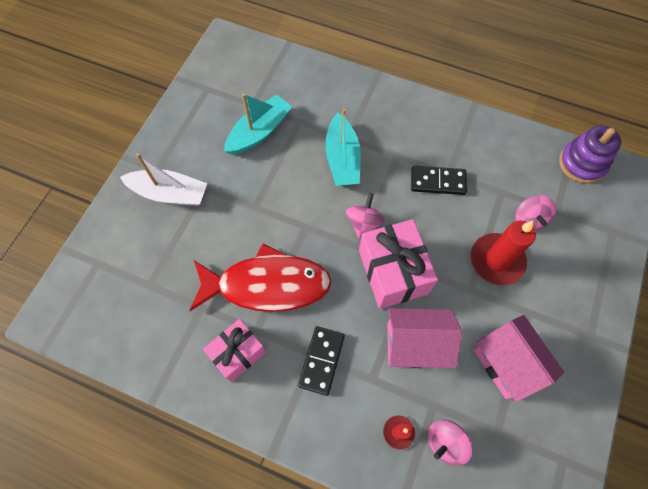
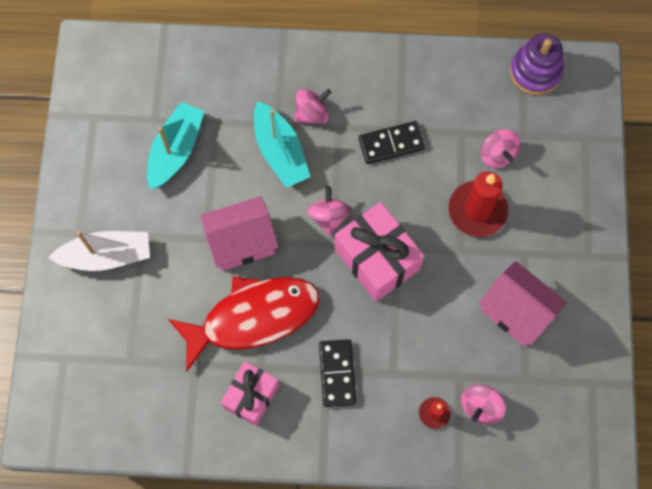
camera: 20 degrees left, 5 degrees up
pink house [387,308,462,368] -> pink house moved to [200,196,278,271]
none -> pink spinning top [295,89,331,124]

